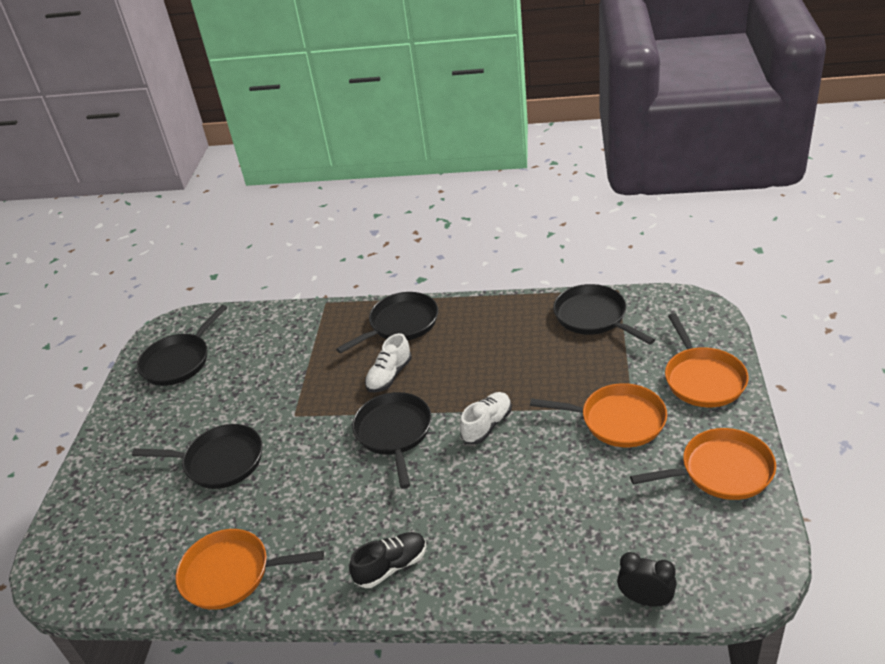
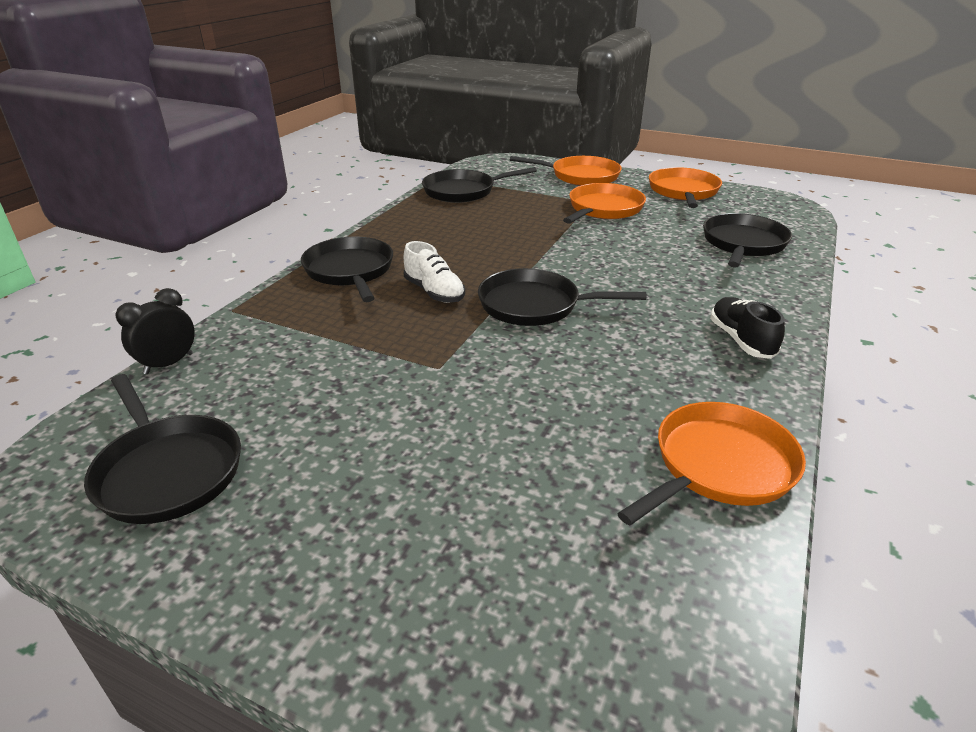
camera: 75 degrees left, 5 degrees down
black pan [132,424,263,489] -> black pan moved to [703,213,792,268]
orange pan [176,529,324,610] -> orange pan turned 150 degrees counterclockwise [617,402,806,525]
white shoe [460,392,512,444] -> none
black clock [617,552,677,607] -> black clock moved to [116,288,195,374]

